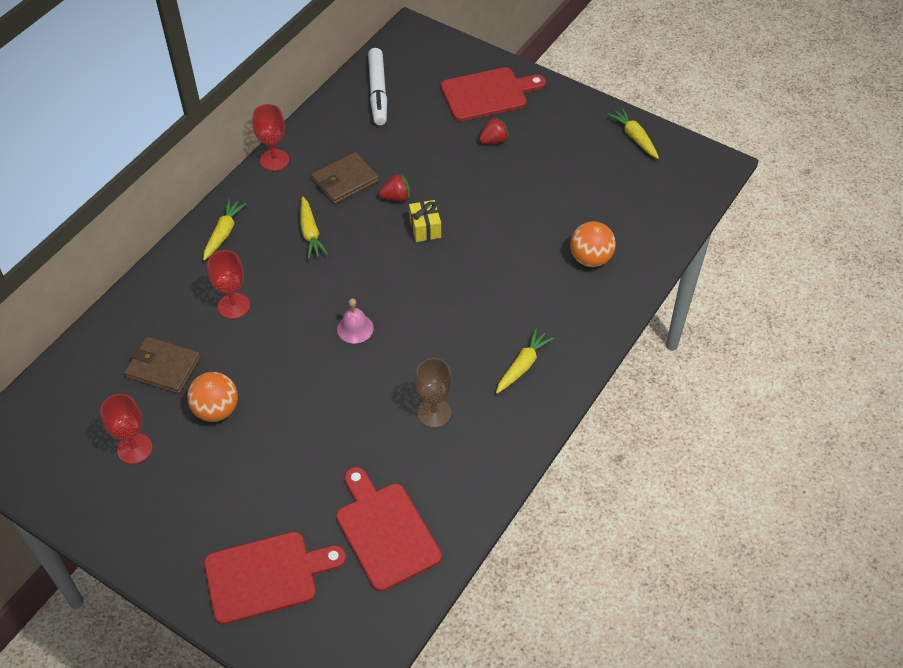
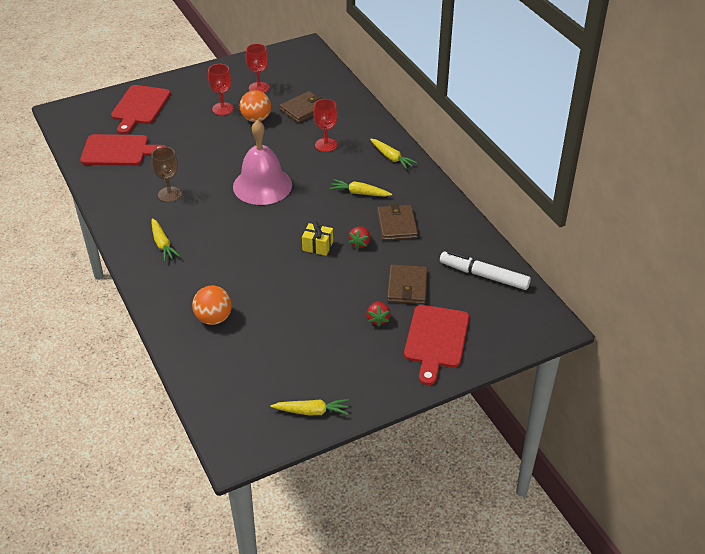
camera: 120 degrees right, 10 degrees down
red goblet [252,104,289,171] -> red goblet moved to [208,64,234,115]
pink bell [337,298,374,343] -> pink bell [233,120,292,205], size x2.25
none -> brown wallet [387,265,428,304]

